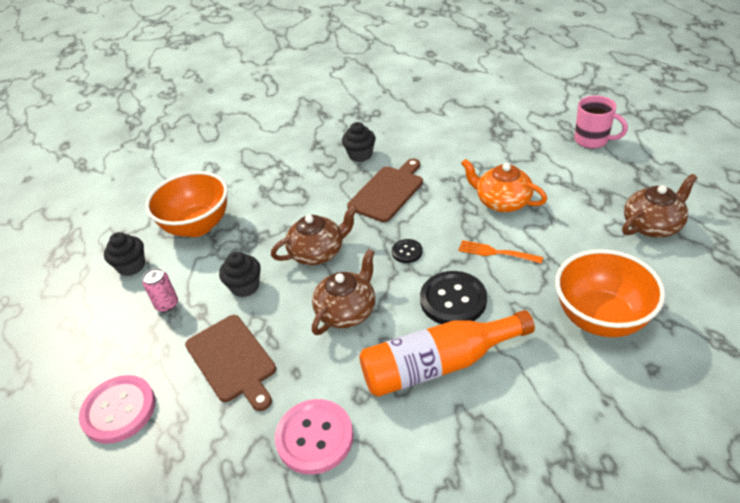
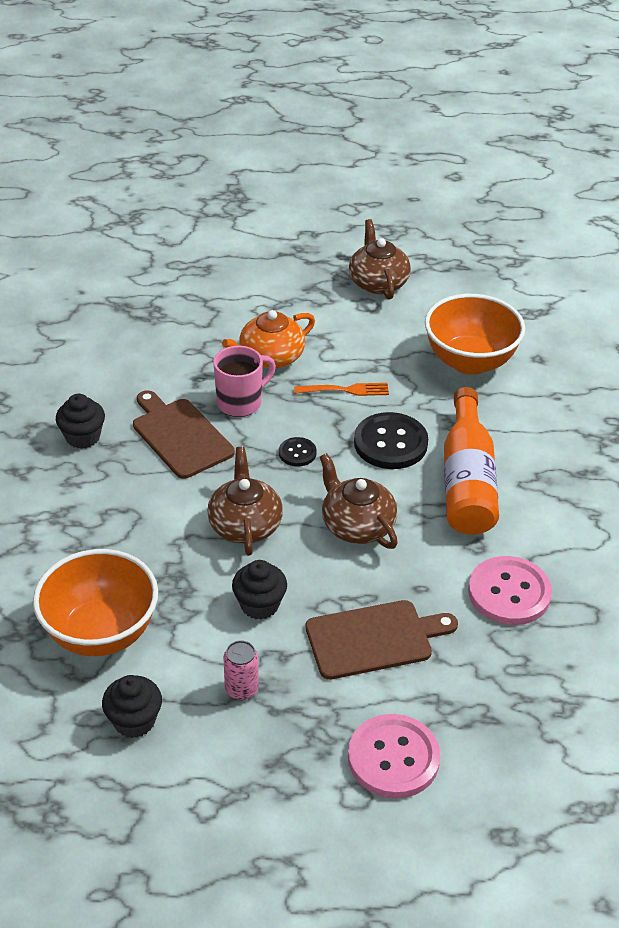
camera: 75 degrees left, 0 degrees up
orange fork [458,240,543,264] -> orange fork turned 135 degrees counterclockwise [294,383,389,396]
pink mug [574,96,628,149] -> pink mug moved to [213,346,276,417]

